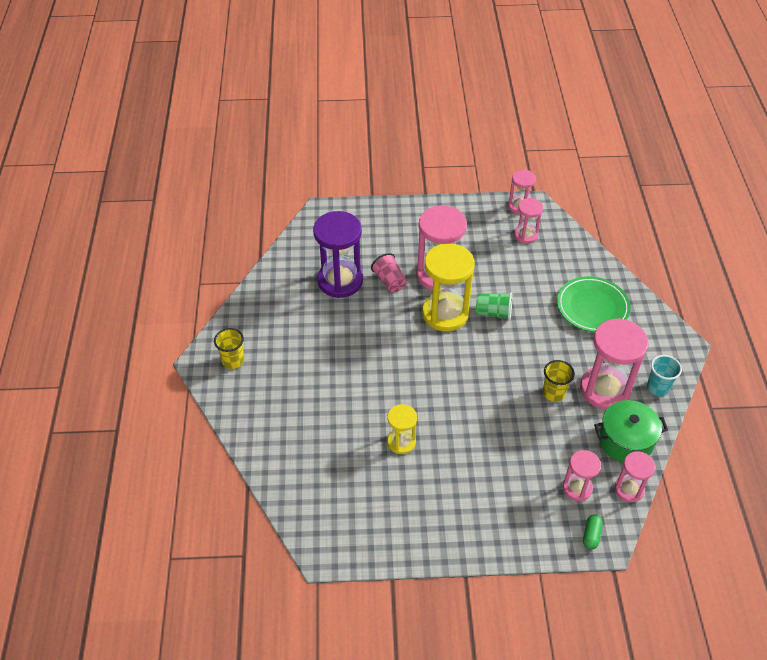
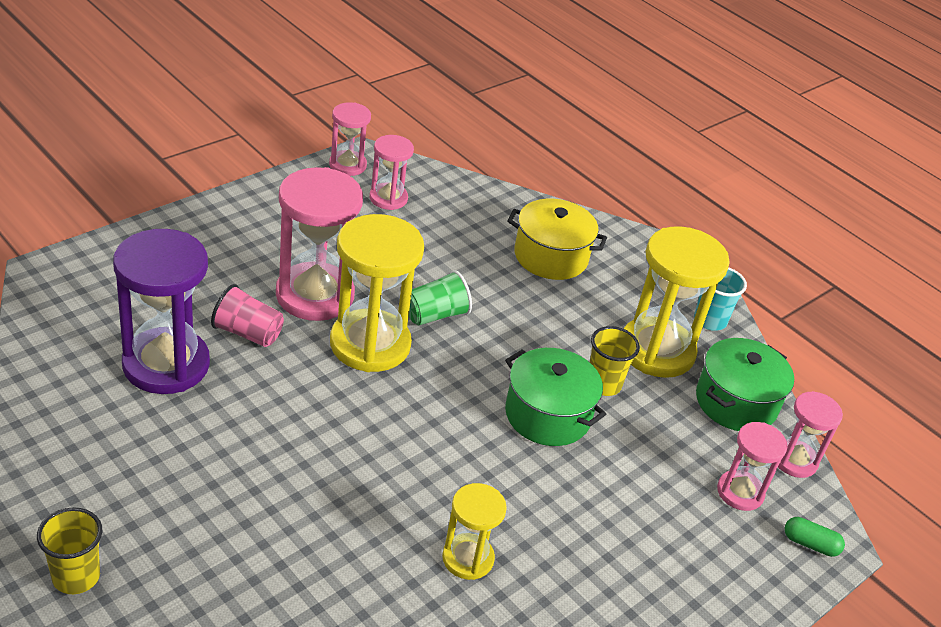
camera: 45 degrees left, 10 degrees down
green plate [557,276,631,332] -> yellow pot [507,199,607,280]
pink hourglass [580,318,648,410] -> yellow hourglass [623,226,730,378]
green capsule [583,514,603,550] -> green capsule turned 45 degrees counterclockwise [784,517,845,557]
none -> green pot [505,348,606,446]

